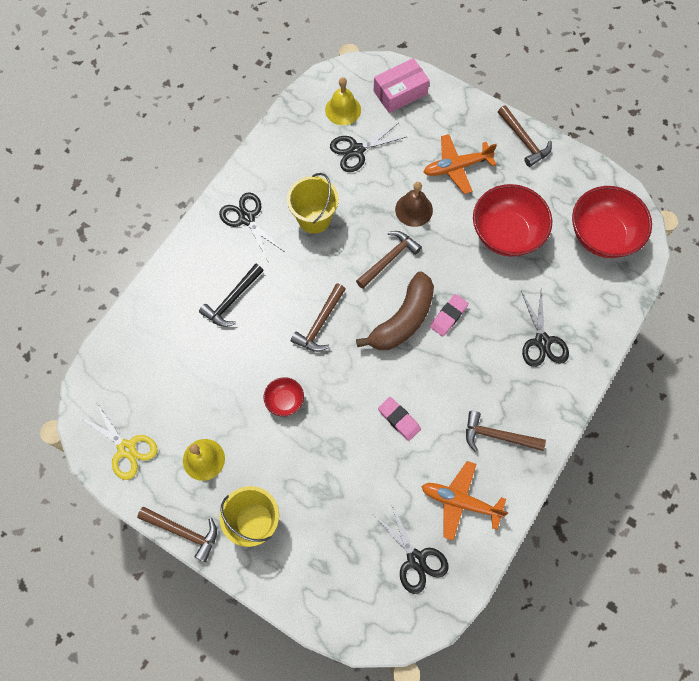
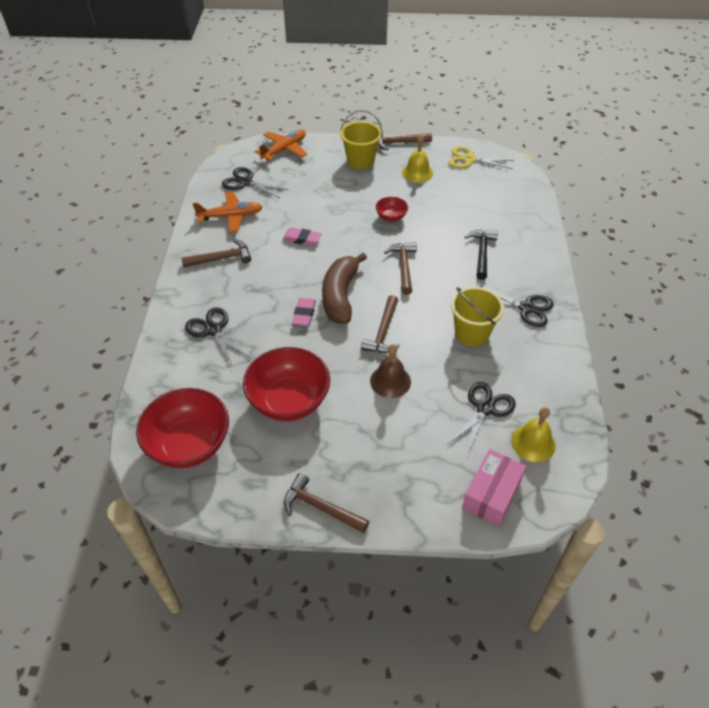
camera: 150 degrees right, 20 degrees down
orange plane [424,134,497,194] -> orange plane moved to [255,130,307,161]

